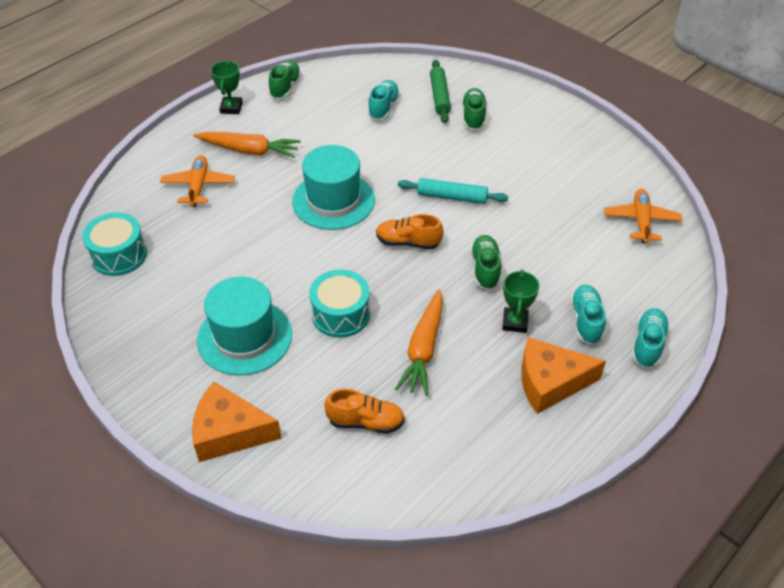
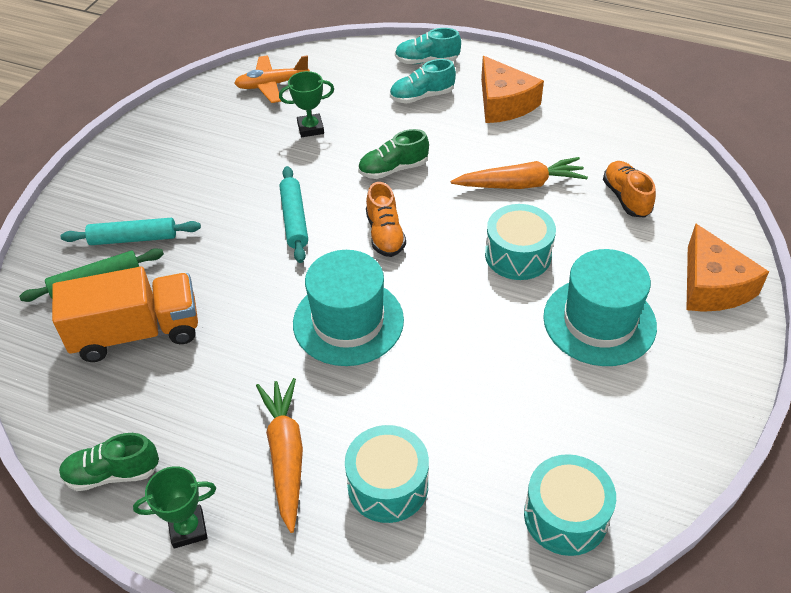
camera: 110 degrees left, 0 degrees up
orange plane [160,155,235,207] -> turquoise drum [345,425,429,523]
turquoise shoe [368,80,400,120] -> orange truck [52,267,198,362]
green shoe [462,88,486,130] -> turquoise rolling pin [61,218,201,245]
green trophy [502,269,540,333] -> green trophy moved to [279,71,334,137]

